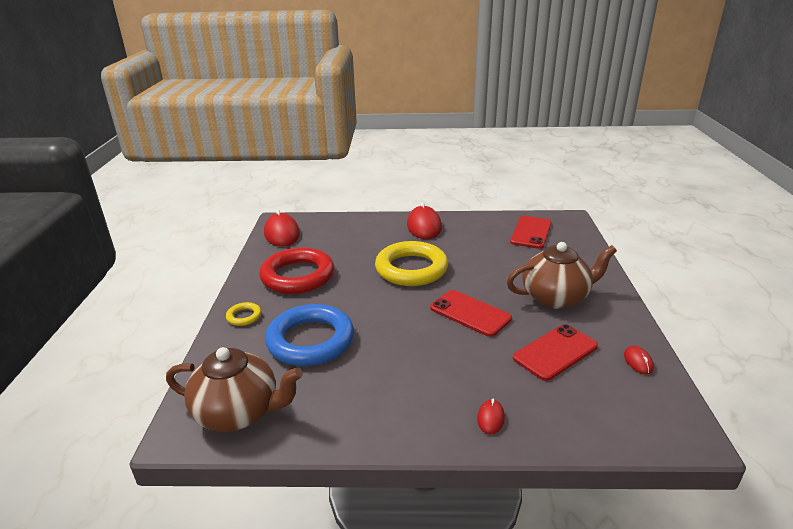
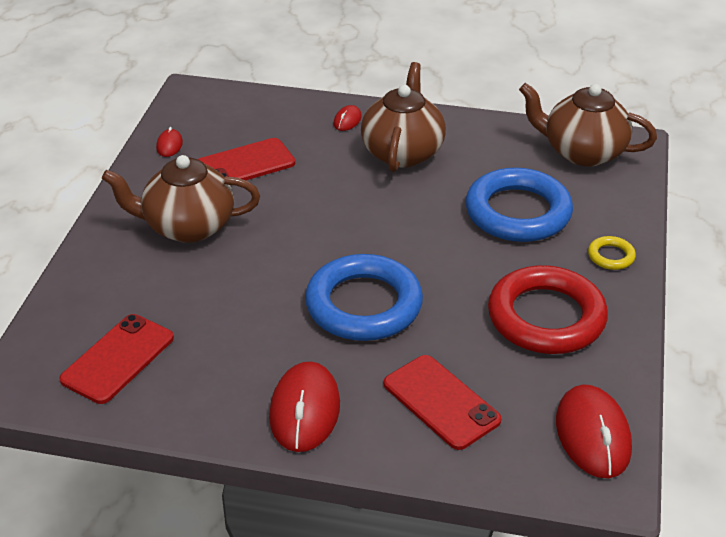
camera: 170 degrees left, 10 degrees up
yellow ring [375,241,448,286] -> blue ring [305,254,423,341]
red phone [430,290,512,337] -> red phone moved to [384,355,501,450]
none -> brown teapot [361,62,446,172]

